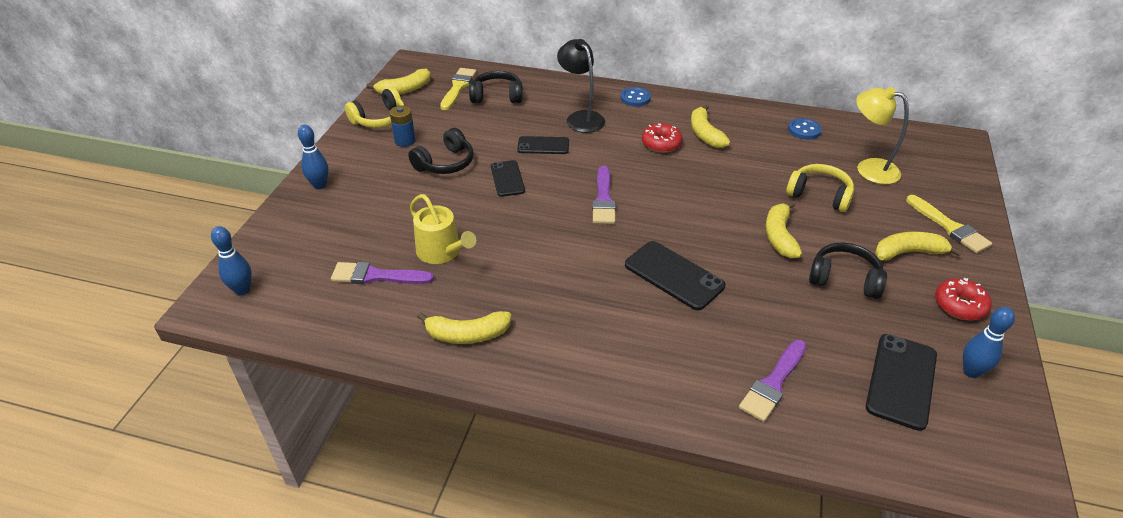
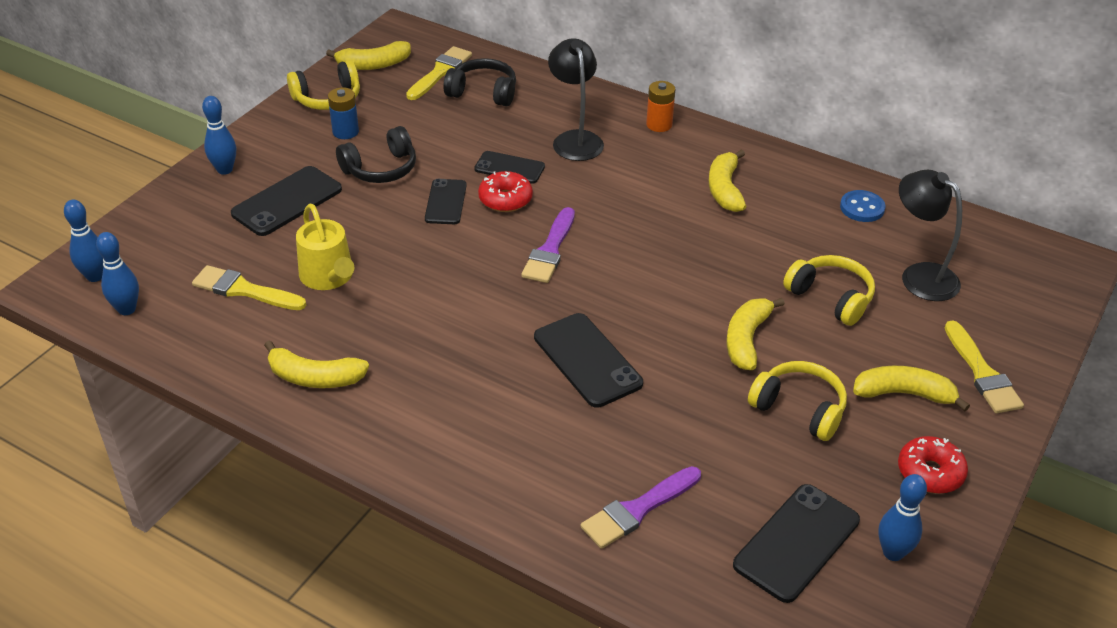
camera: 15 degrees right, 0 degrees up
purple brush [331,262,434,284] -> yellow brush [192,265,306,310]
blue button [620,87,651,107] -> orange battery [646,81,675,132]
red donut [642,123,683,153] -> red donut moved to [478,171,533,212]
black headphones [809,243,887,299] -> yellow headphones [748,361,847,441]
yellow lamp [856,87,909,184] -> black lamp [899,170,962,301]
none -> blue bowling pin [96,232,139,315]
none -> black phone [231,166,342,236]

